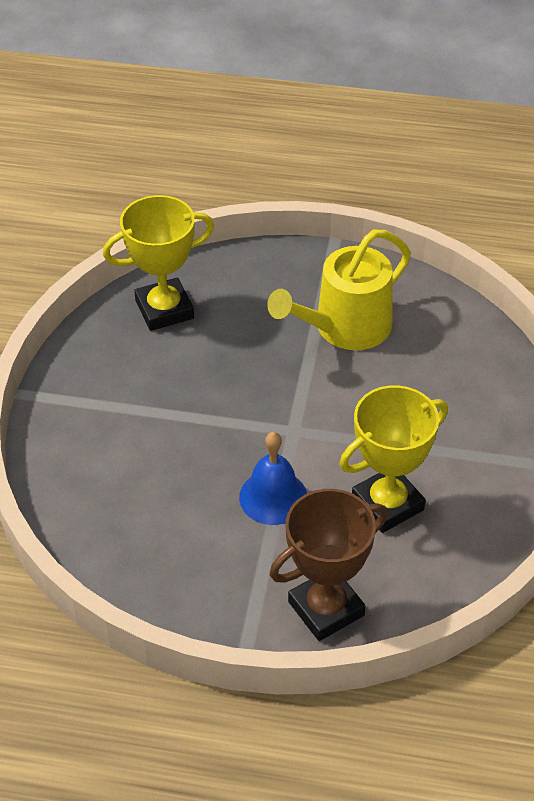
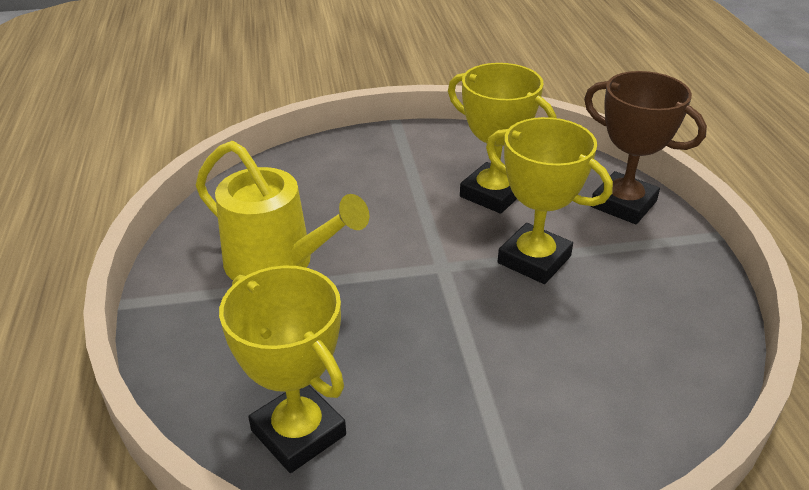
camera: 110 degrees left, 10 degrees down
blue bell [239,432,307,525] -> yellow trophy [486,117,613,284]

